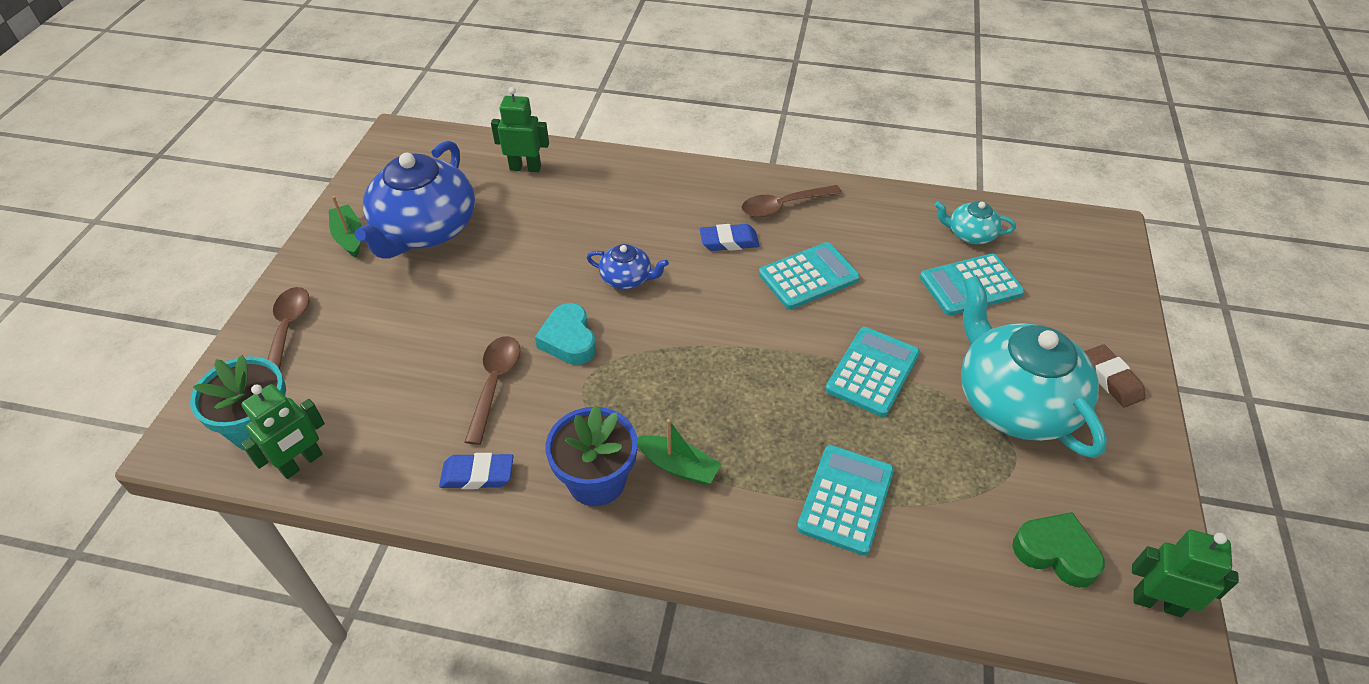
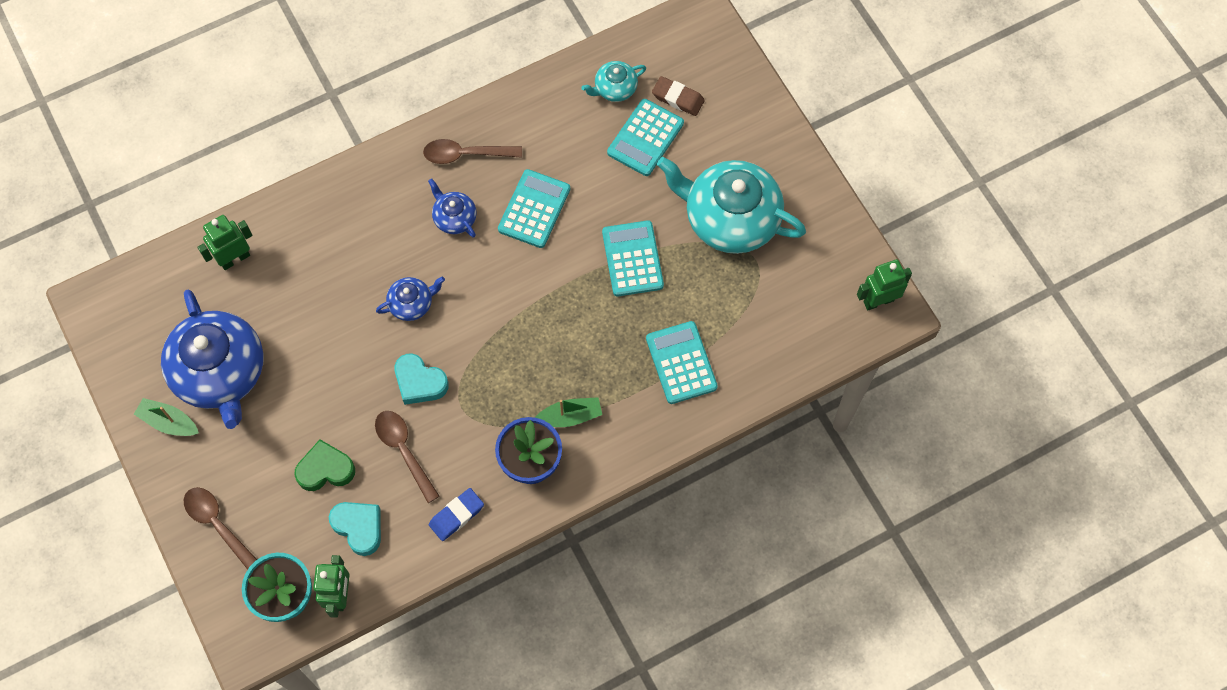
camera: 40 degrees left, 20 degrees up
blue eraser [700,224,760,251] -> blue teapot [428,178,477,238]
brown spoon [741,185,842,217] -> brown spoon turned 60 degrees clockwise [423,139,522,164]
green heart [1012,512,1105,588] -> green heart moved to [294,439,355,491]
brown eraser [1084,344,1146,407] -> brown eraser moved to [652,76,705,116]
none -> turquoise heart [329,502,381,556]

